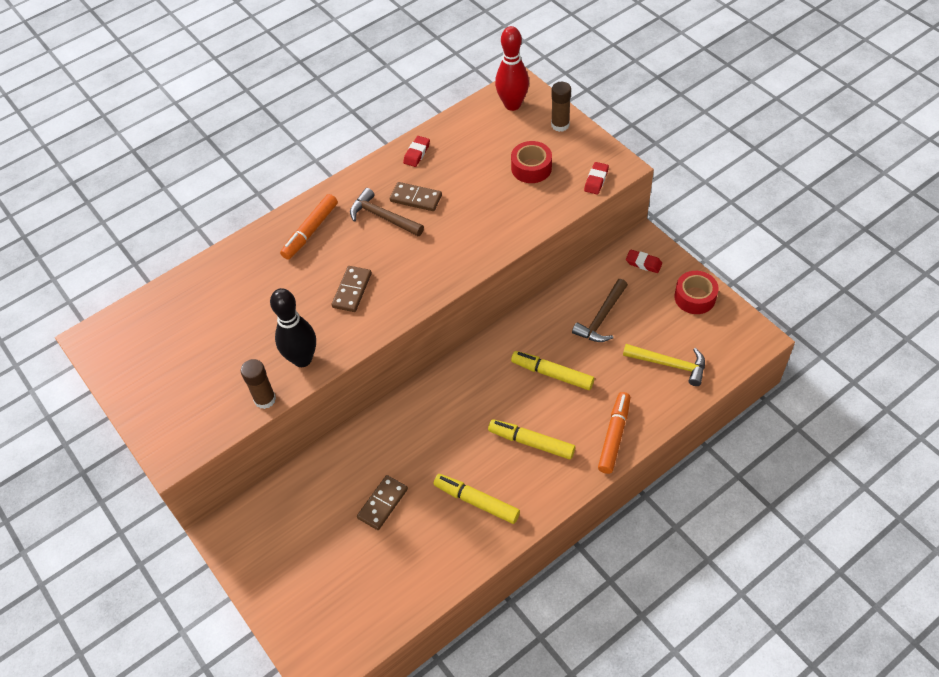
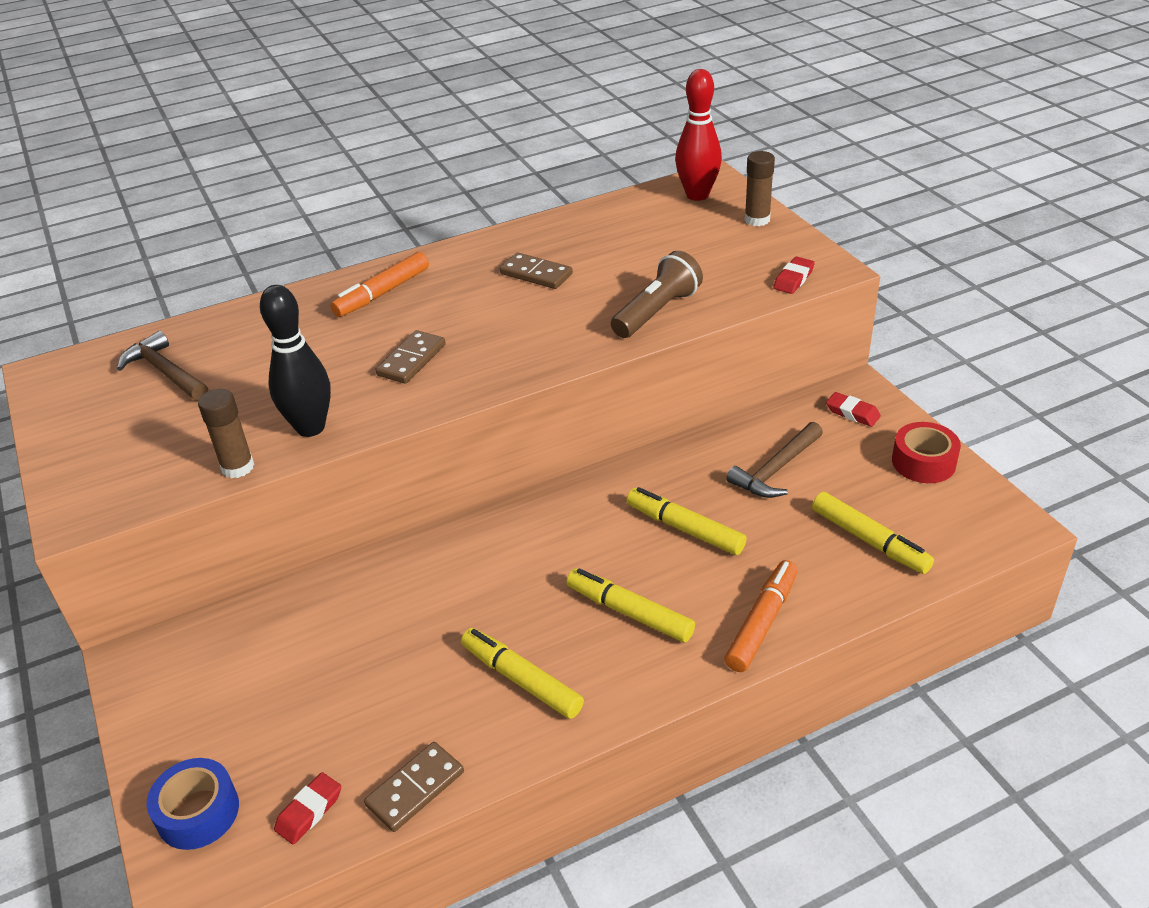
camera: 10 degrees right, 15 degrees down
brown hammer [350,188,424,236] -> brown hammer moved to [117,331,208,401]
brown domino [357,475,408,530] -> brown domino moved to [364,742,464,832]
red eraser [403,136,430,167] -> red eraser moved to [274,772,341,844]
red tape [511,141,552,183] -> none
yellow hammer [623,344,705,386] -> yellow marker [812,492,934,574]
none -> blue tape [147,758,239,850]
none -> brown flashlight [611,251,703,338]

